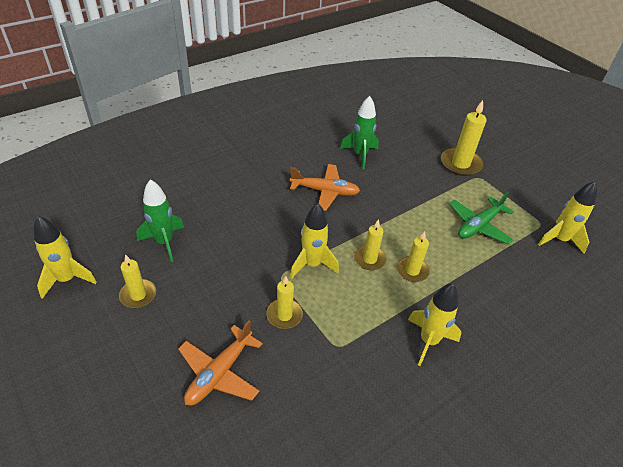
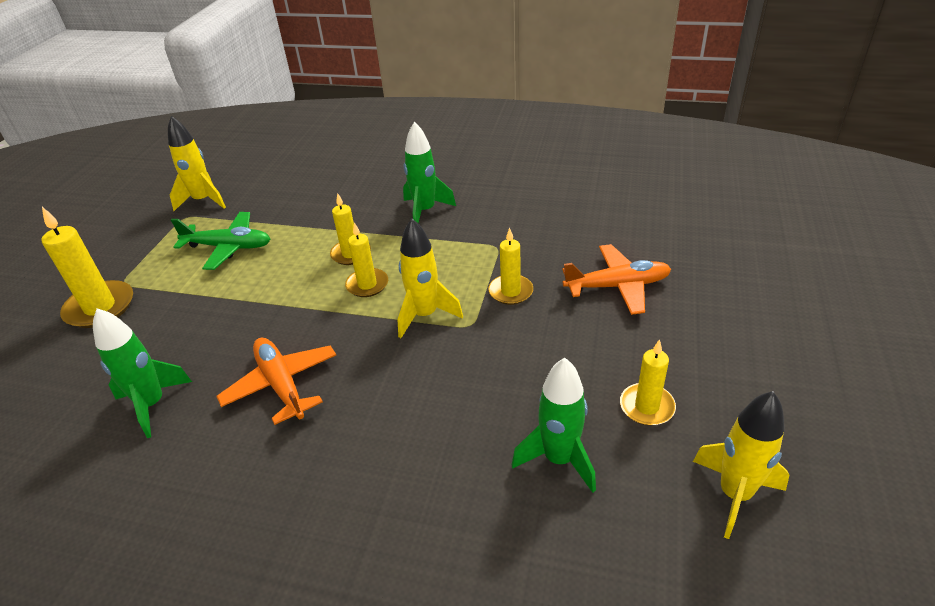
camera: 125 degrees left, 5 degrees down
yellow rocket [408,283,461,366] -> green rocket [403,122,456,223]

